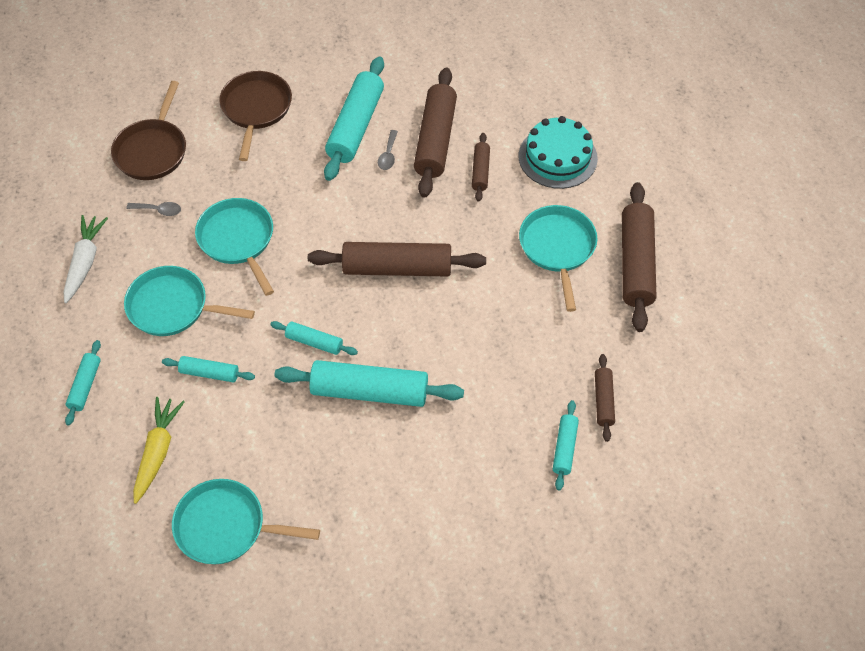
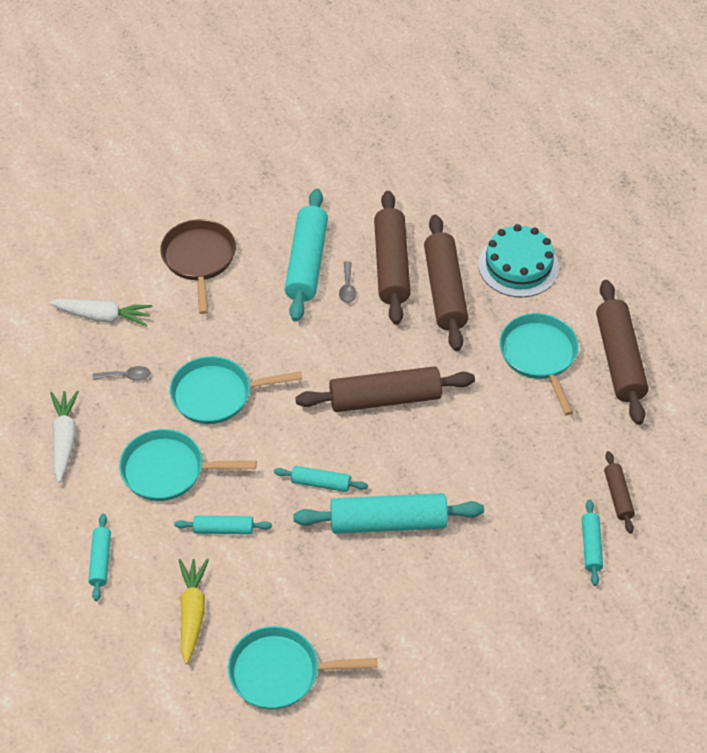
camera: 10 degrees left, 5 degrees down
brown pan [111,81,186,180] -> white carrot [49,299,152,326]
turquoise pan [195,198,274,296] -> turquoise pan turned 60 degrees counterclockwise [170,356,302,424]
brown rolling pin [472,133,490,202] -> brown rolling pin [424,215,468,351], size x1.96

